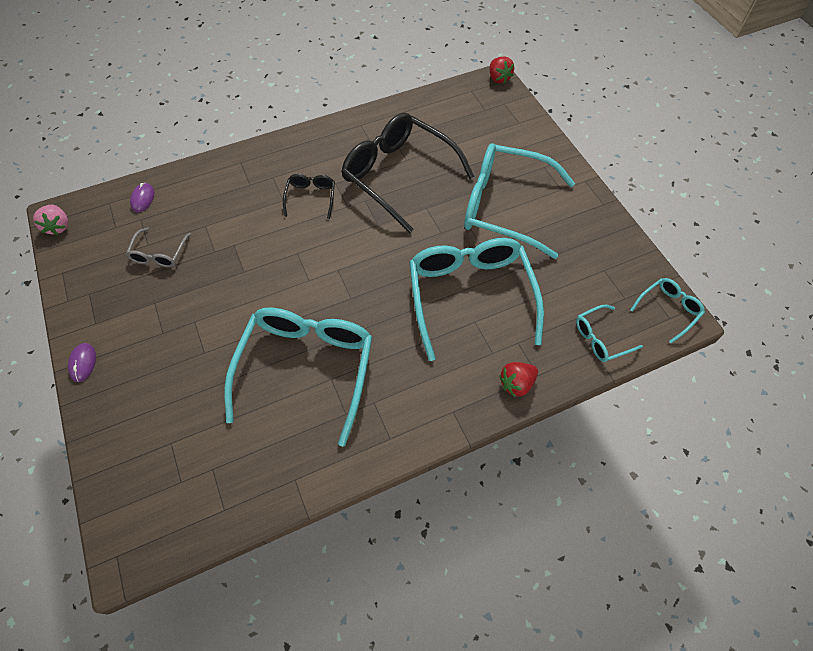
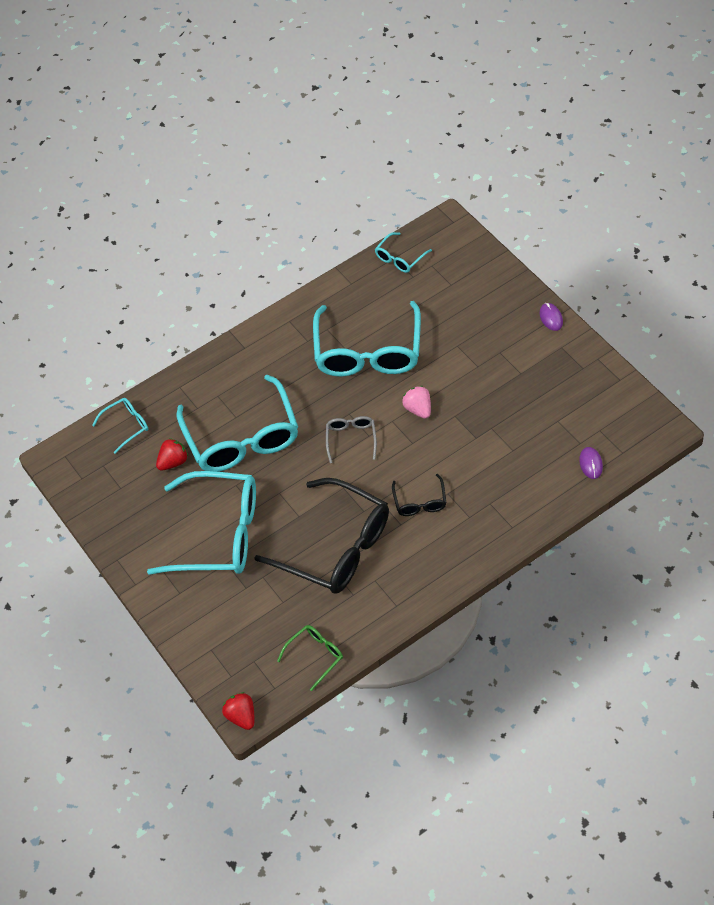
camera: 175 degrees right, 5 degrees down
pink strawberry [33,205,68,235] -> pink strawberry moved to [402,386,431,419]
grey glasses [126,227,191,268] -> grey glasses moved to [326,416,377,463]
red strawberry [499,362,538,397] -> red strawberry moved to [156,438,188,471]
turquoise glasses [630,278,705,343] -> turquoise glasses moved to [375,232,432,273]
none -> green glasses [277,625,343,691]

